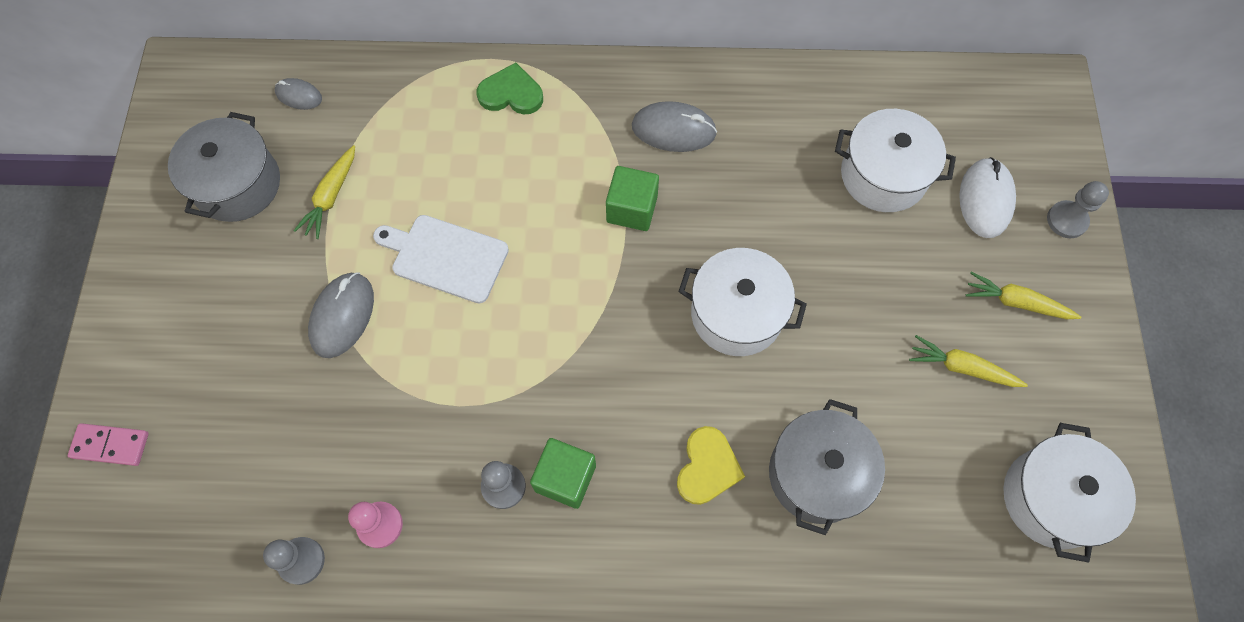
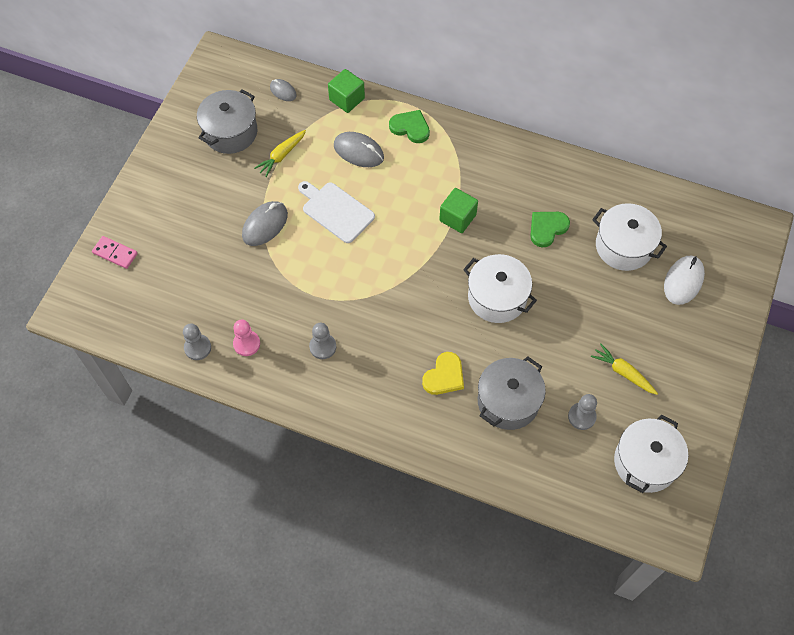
camera: 20 degrees right, 5 degrees down
green cube [530,438,596,509] -> green cube moved to [328,69,365,113]
grey mouse [632,101,717,152] -> grey mouse moved to [334,132,384,167]
yellow carrot [966,272,1082,319] -> none
grey pawn [1047,181,1109,239] -> grey pawn moved to [568,394,597,430]
none -> green heart [530,212,570,247]

